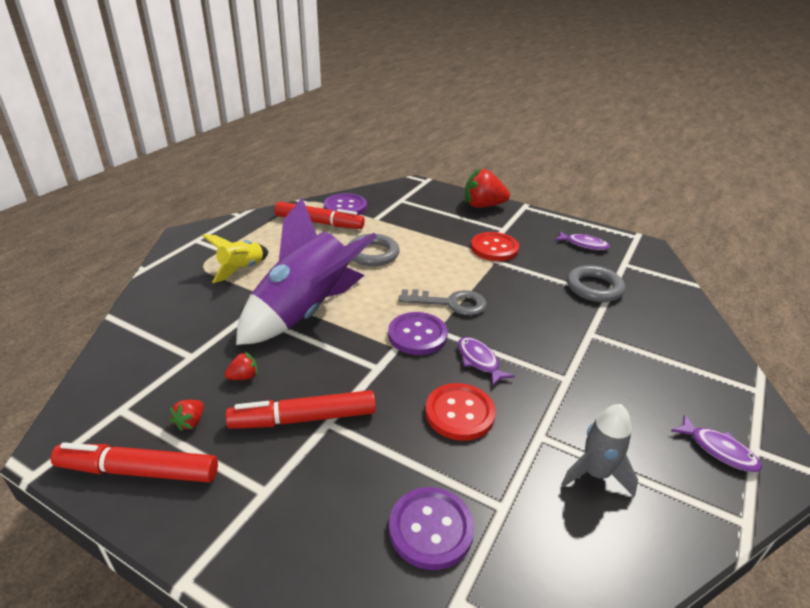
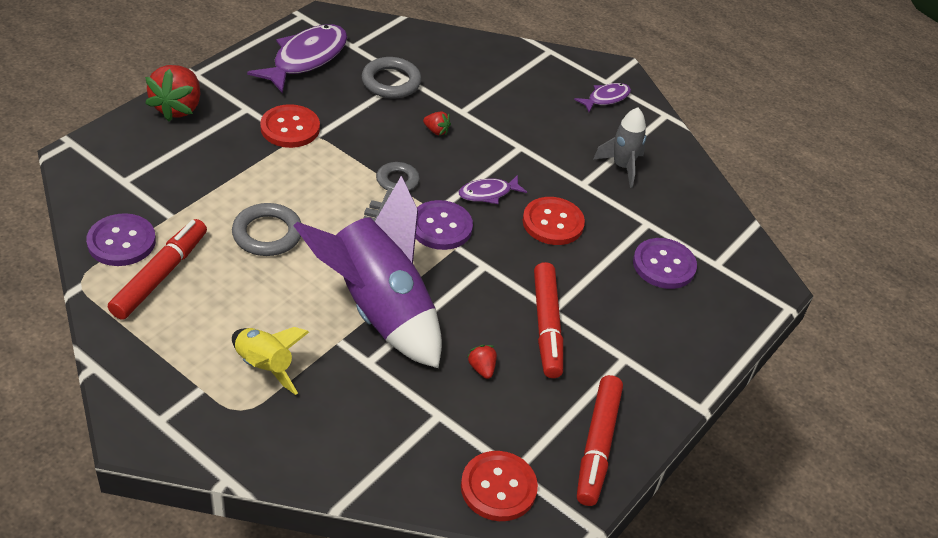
camera: 85 degrees left, 10 degrees up
red strawberry [170,400,204,431] -> red strawberry moved to [423,111,451,135]
purple fish [554,231,610,250] -> purple fish [247,24,348,93], size x1.90
none -> red button [461,451,538,521]

